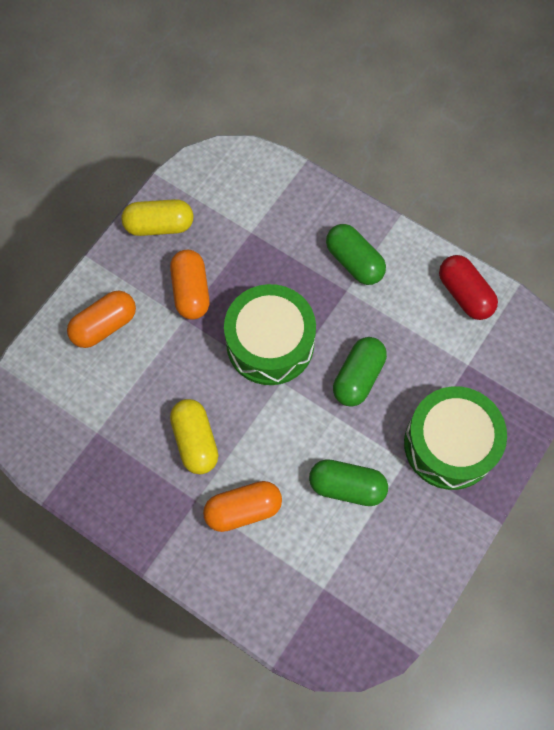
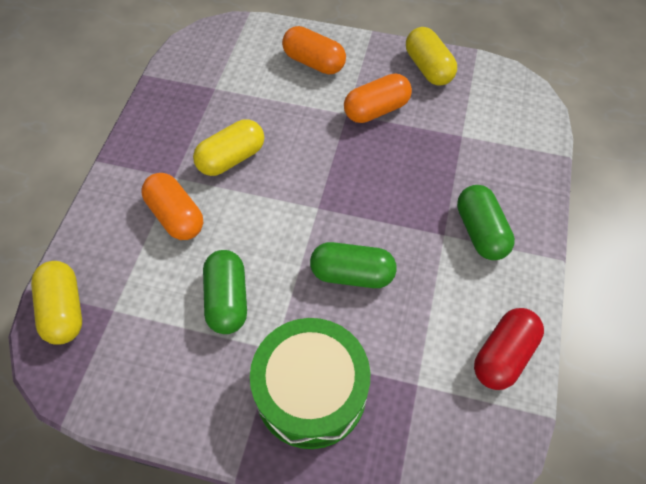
camera: 70 degrees right, 10 degrees down
green drum [224,284,316,385] -> none
green capsule [326,224,386,285] -> green capsule turned 45 degrees counterclockwise [457,185,515,260]
none -> yellow capsule [31,261,82,345]

